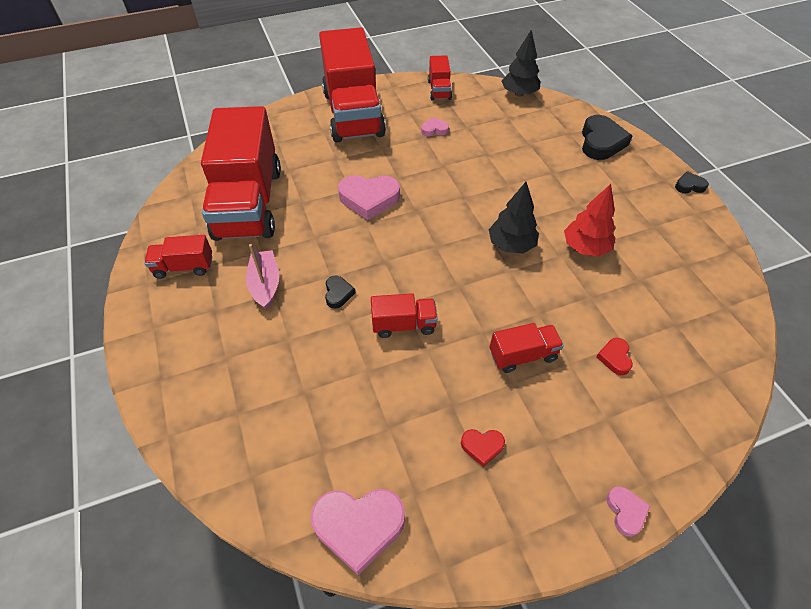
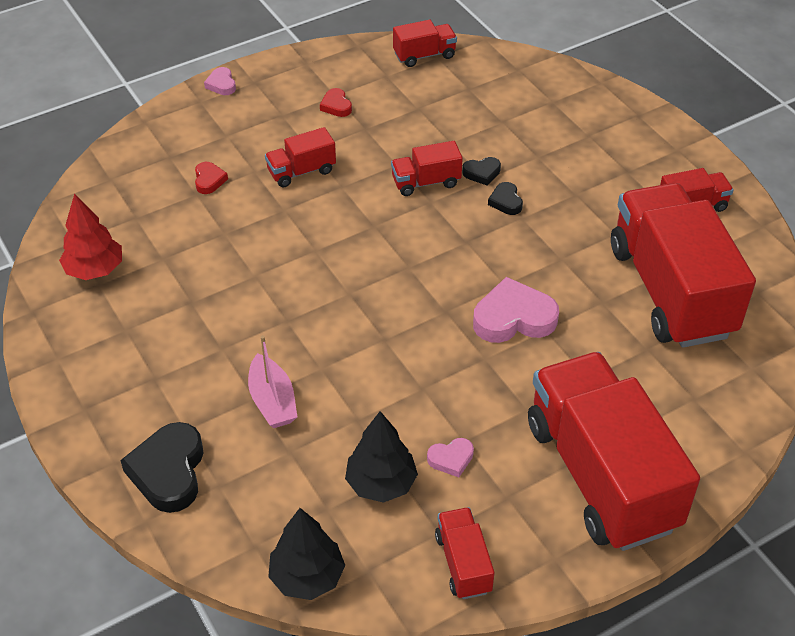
camera: 170 degrees right, 5 degrees down
pink boat [246,244,279,310] -> pink boat moved to [248,335,297,428]
pink heart [311,489,405,575] -> red truck [393,19,457,67]
red heart [461,429,505,467] -> red heart turned 105 degrees counterclockwise [320,88,352,117]
black tree [489,182,539,253] -> black tree moved to [345,411,418,503]
red tree [564,184,615,257] -> red tree moved to [59,193,122,280]
black heart [675,171,709,193] -> black heart moved to [462,157,501,185]

